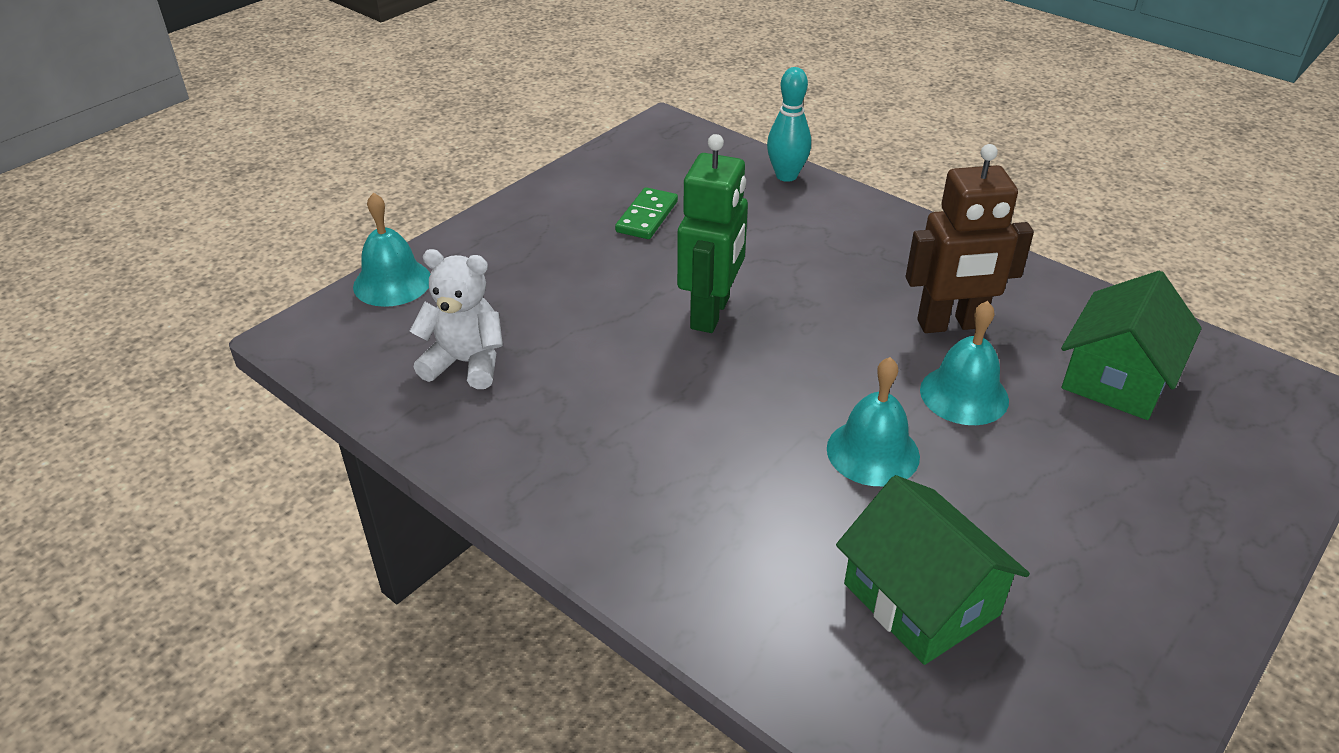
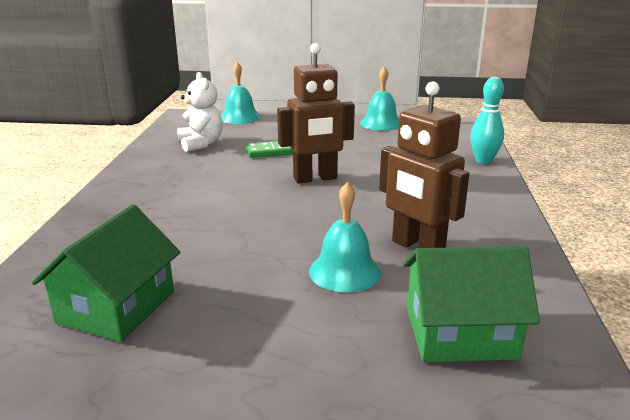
camera: 55 degrees right, 15 degrees down
green domino [615,187,678,239] -> green domino moved to [246,141,293,158]
green robot [677,134,748,333] -> brown robot [277,43,355,184]
turquoise bell [827,357,920,486] -> turquoise bell moved to [360,66,399,131]

